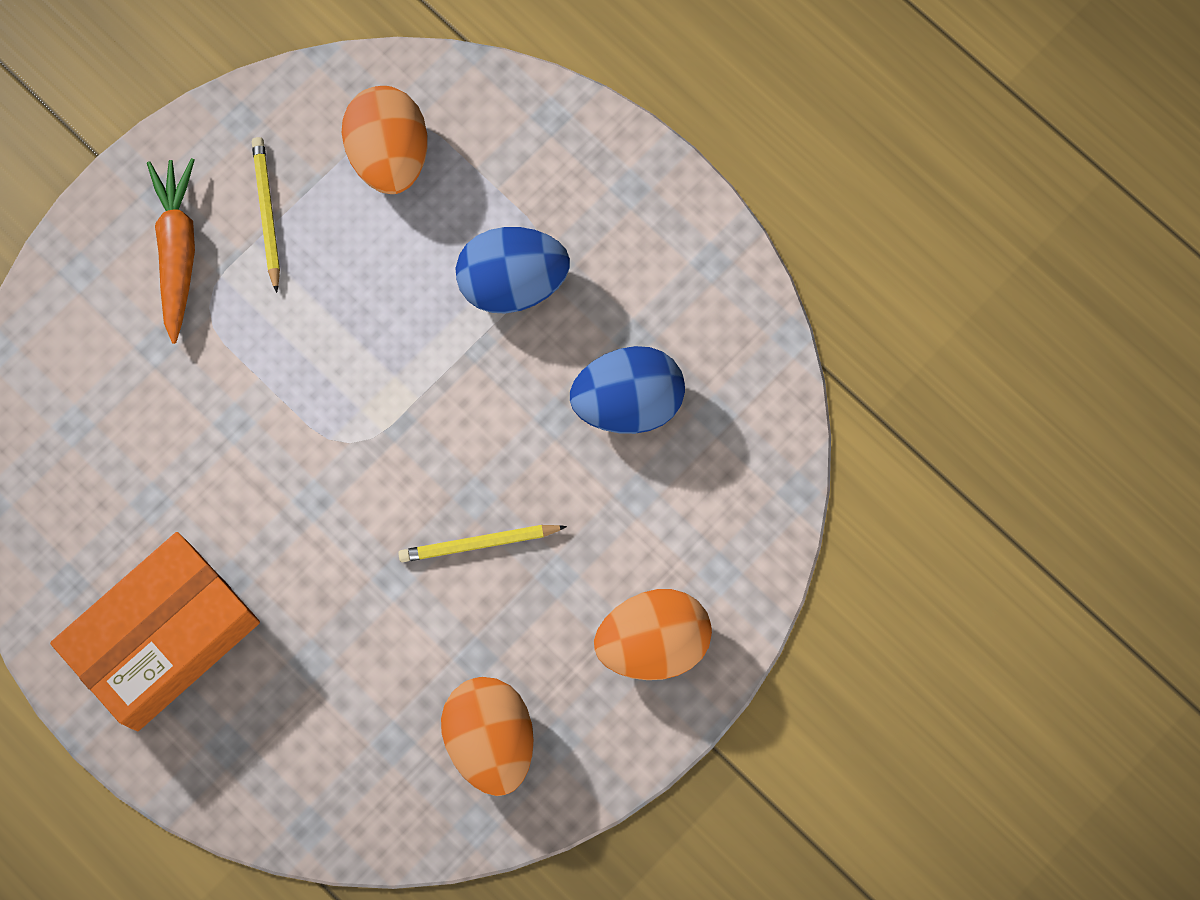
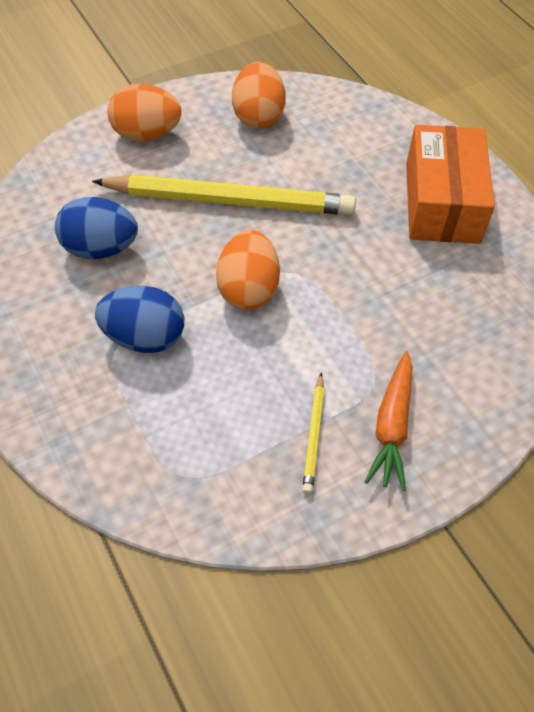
camera: 165 degrees left, 20 degrees down
orange box [50,532,260,731] -> orange box turned 60 degrees counterclockwise [406,125,495,244]
orange egg [342,86,428,194] -> orange egg moved to [216,230,280,310]
yellow pencil [398,525,567,562] -> yellow pencil [92,175,356,215], size x2.35

